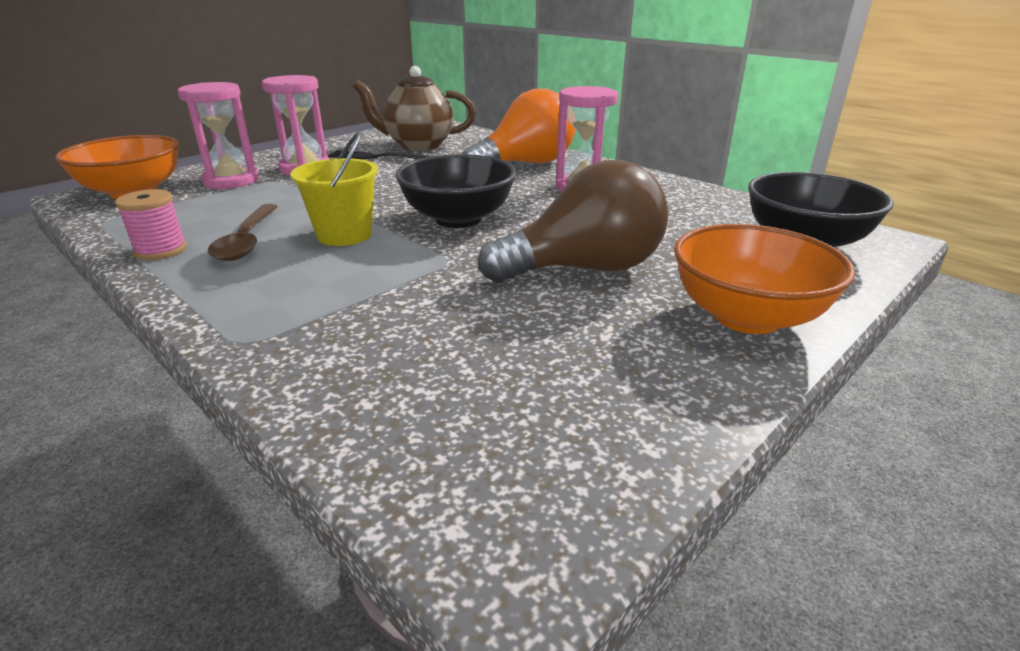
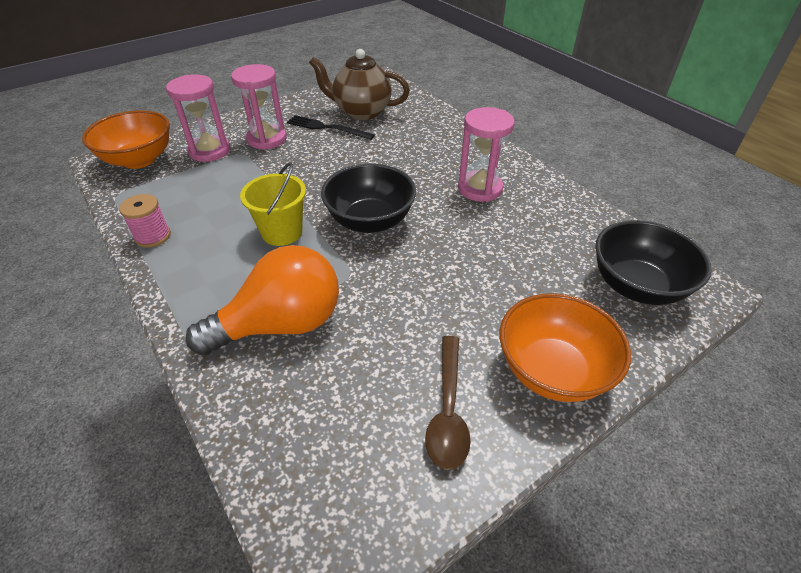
camera: 10 degrees right, 15 degrees up
brown spoon [208,204,278,261] -> brown spoon moved to [425,336,471,470]
orange light bulb [462,88,575,163] -> orange light bulb moved to [186,245,339,355]
brown light bulb [478,160,669,283] -> none

